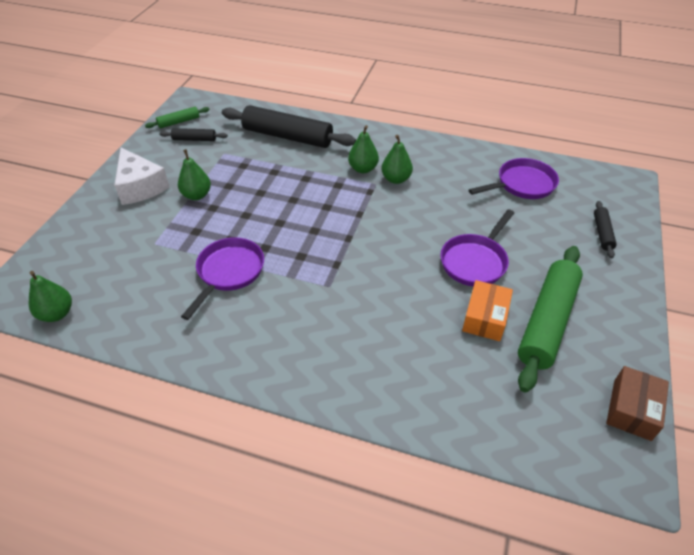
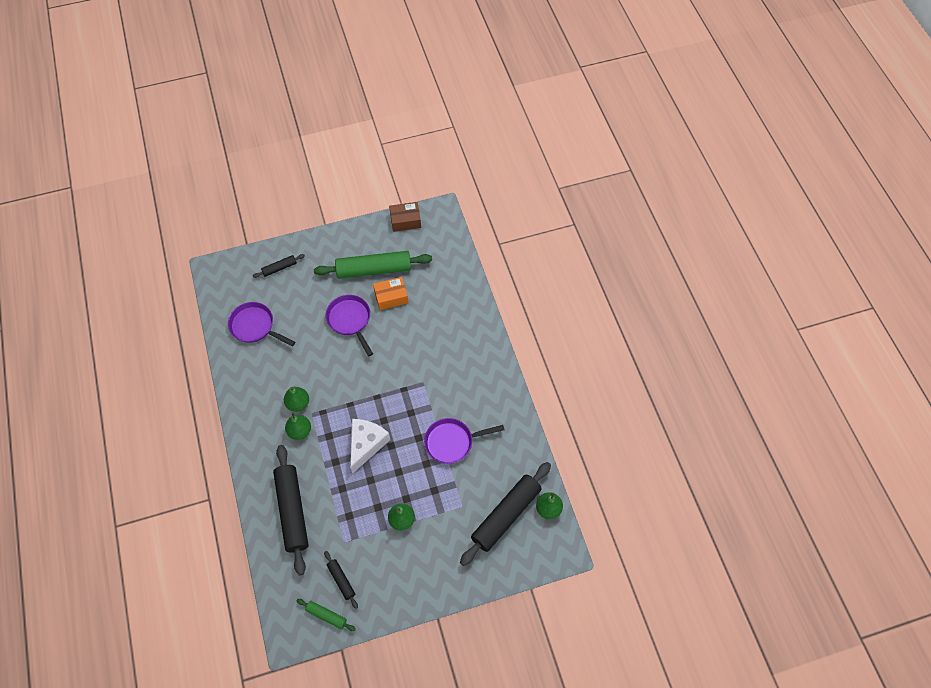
camera: 125 degrees left, 15 degrees up
white cheese [114,147,170,205] -> white cheese moved to [350,419,390,473]
purple pan [440,209,514,286] -> purple pan turned 120 degrees counterclockwise [325,295,373,356]
none -> black rolling pin [460,462,551,566]

